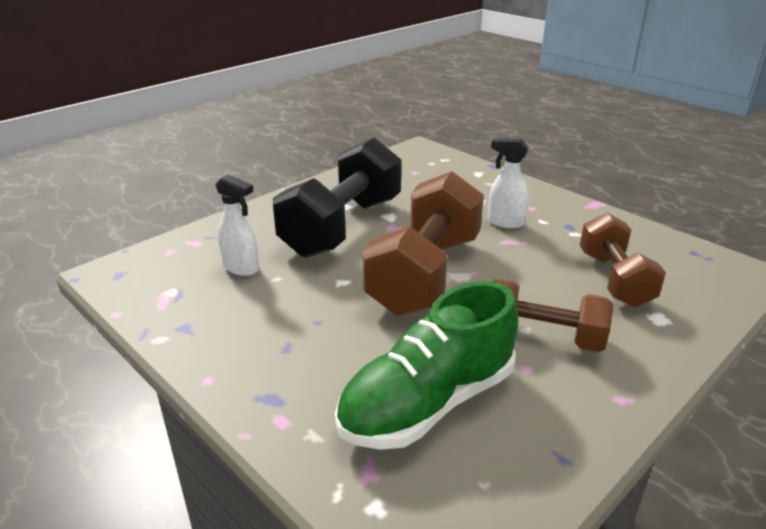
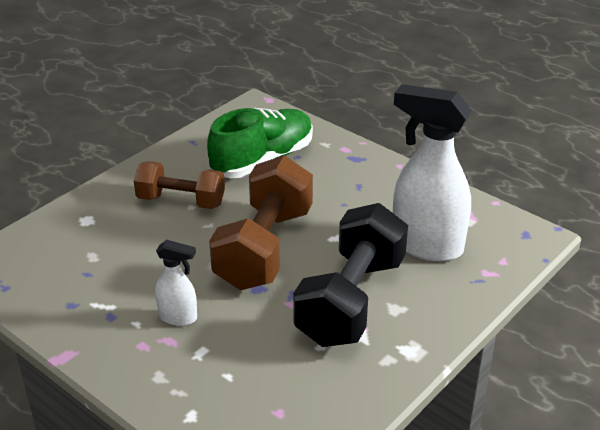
camera: 175 degrees right, 5 degrees up
white spray bottle [215,174,259,276] -> white spray bottle [393,84,472,262], size x2.03
brown dumbbell [580,213,666,308] -> none

